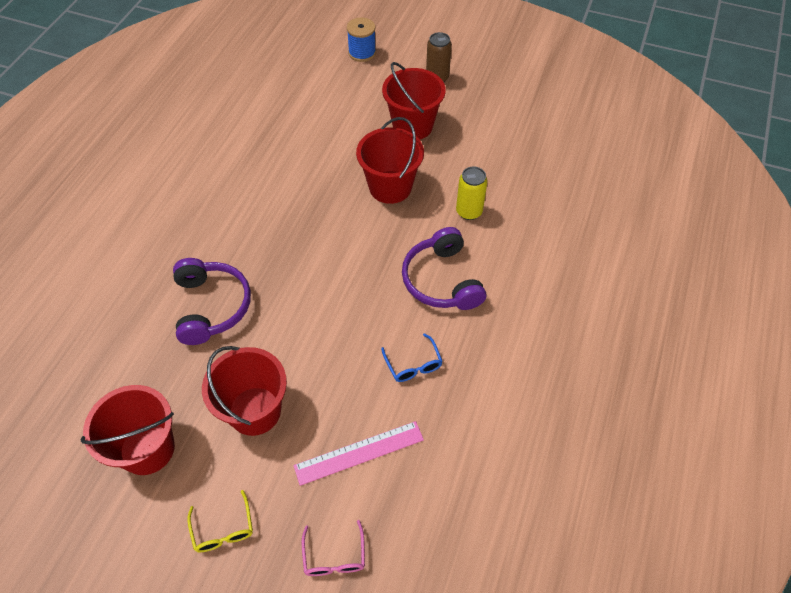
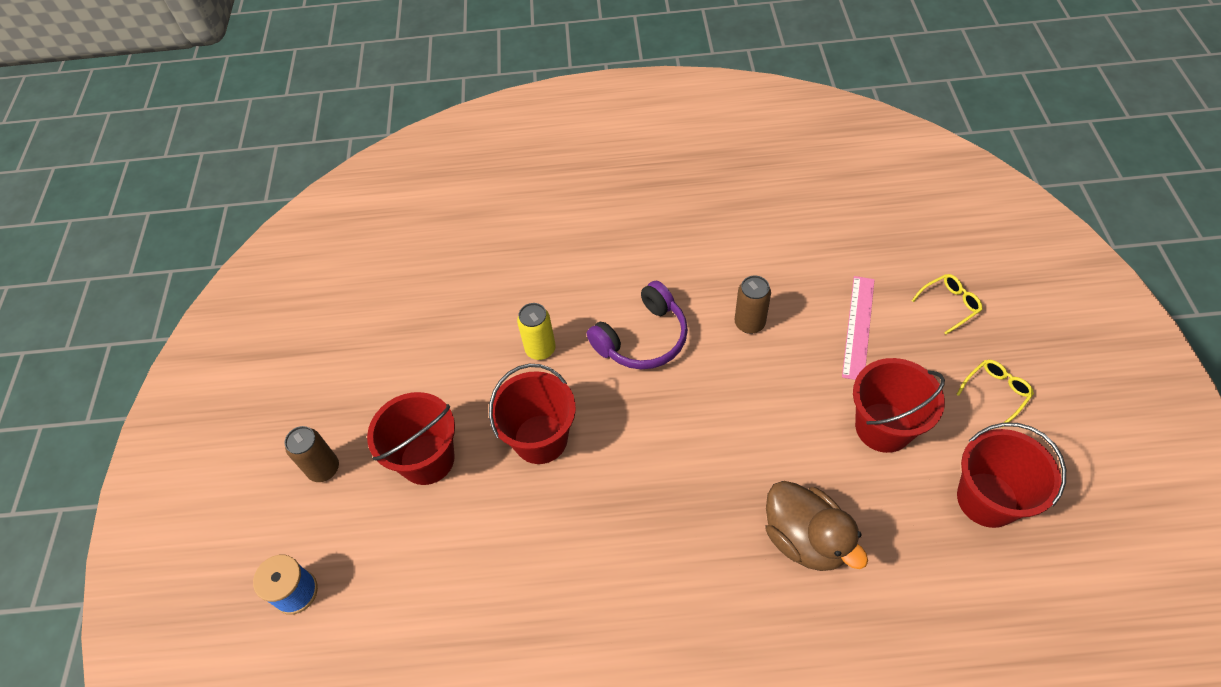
camera: 110 degrees left, 0 degrees up
purple headphones [173,258,251,345] -> brown duck [766,481,868,571]
pink ruler [293,421,424,486] -> pink ruler turned 60 degrees clockwise [842,276,875,380]
pink glasses [302,520,365,576] -> yellow glasses [911,274,983,334]
blue glasses [381,333,443,382] -> brown can [735,275,771,334]

